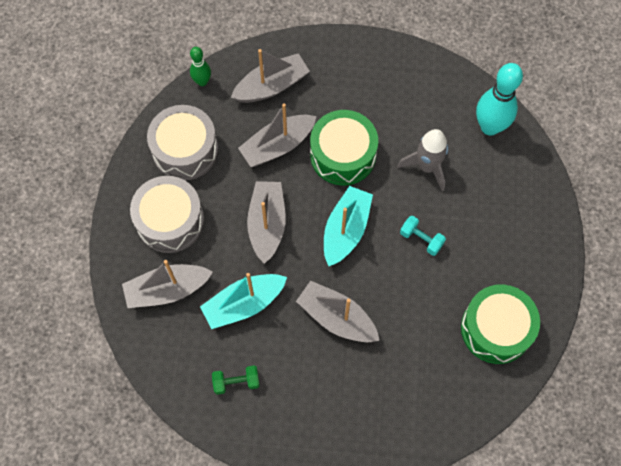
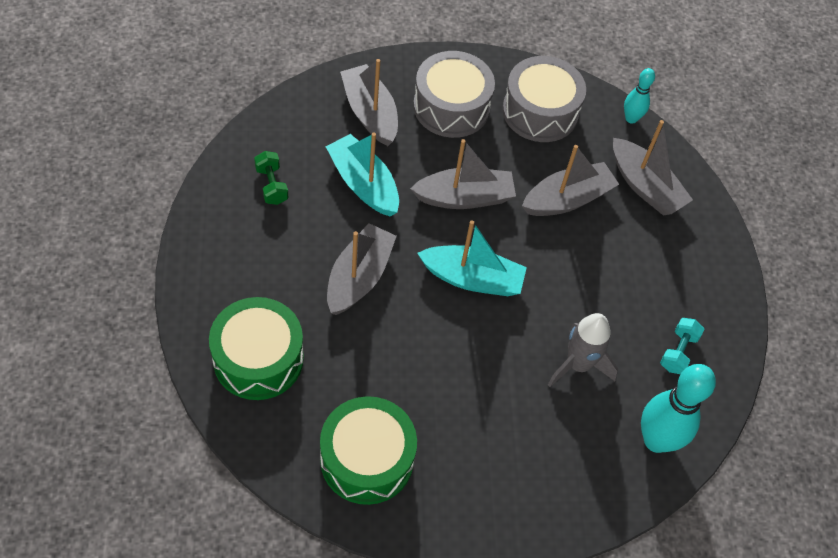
camera: 75 degrees right, 10 degrees down
green bowling pin [190,47,211,86] -> turquoise bowling pin [624,68,655,124]
grey boat [238,103,317,167] -> grey boat turned 105 degrees clockwise [522,145,619,216]
green drum [310,110,378,185] -> green drum moved to [209,297,304,400]
turquoise dumbbell [400,216,446,256] -> turquoise dumbbell moved to [660,318,704,374]

